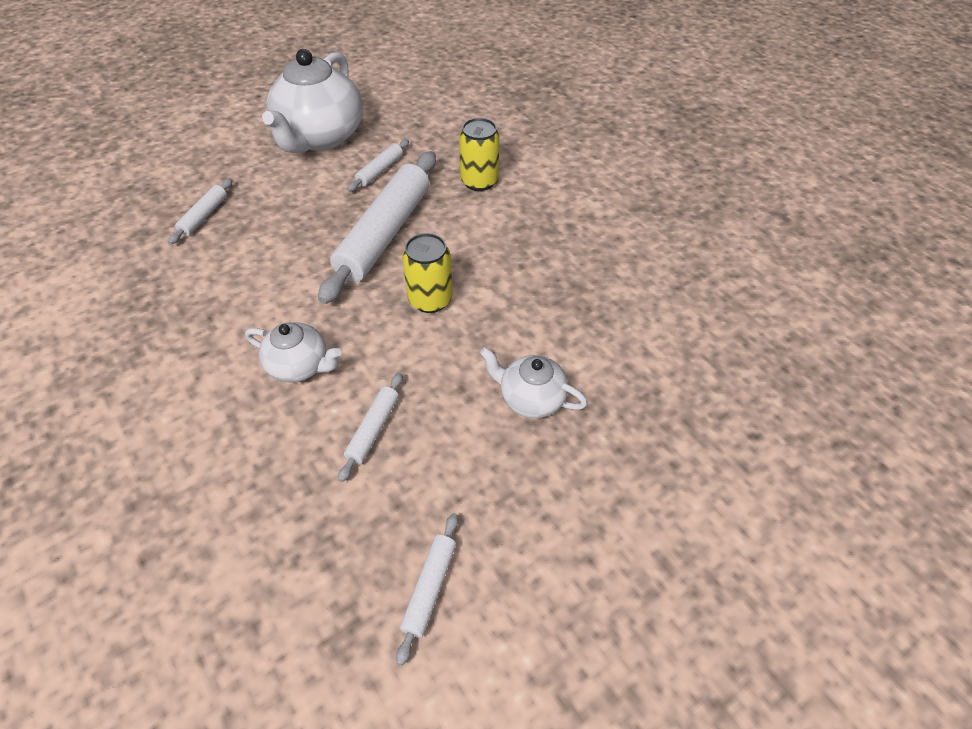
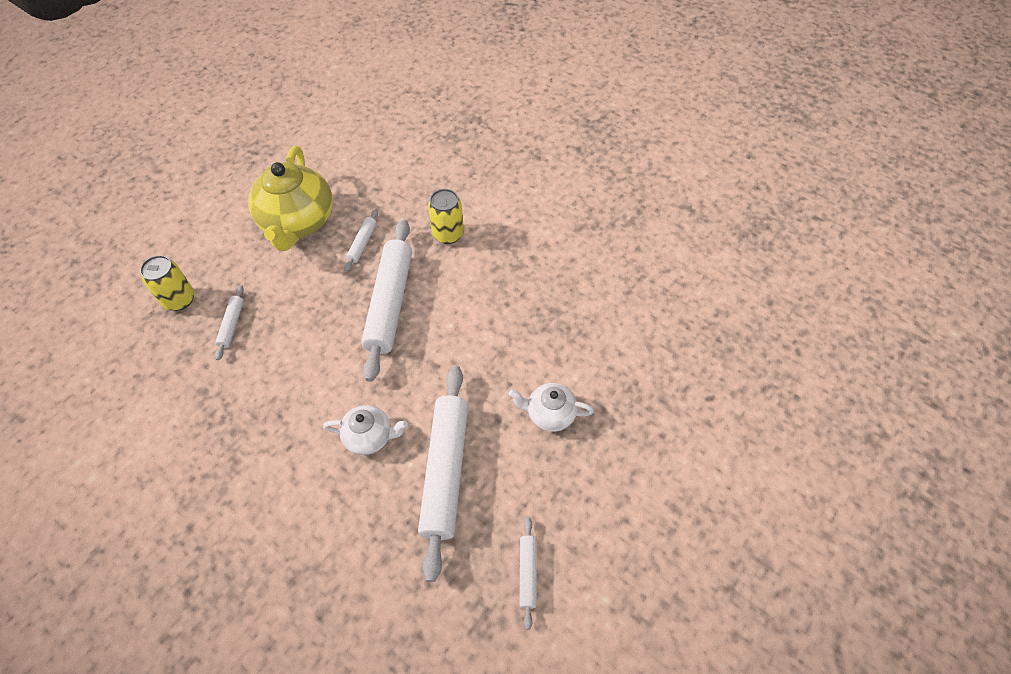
camera: 15 degrees left, 5 degrees up
white teapot [262,49,363,153] -> yellow teapot [248,146,333,251]
white rolling pin [338,373,403,482] -> white rolling pin [418,366,468,582], size x2.22
yellow can [402,233,452,313] -> yellow can moved to [140,255,194,311]

